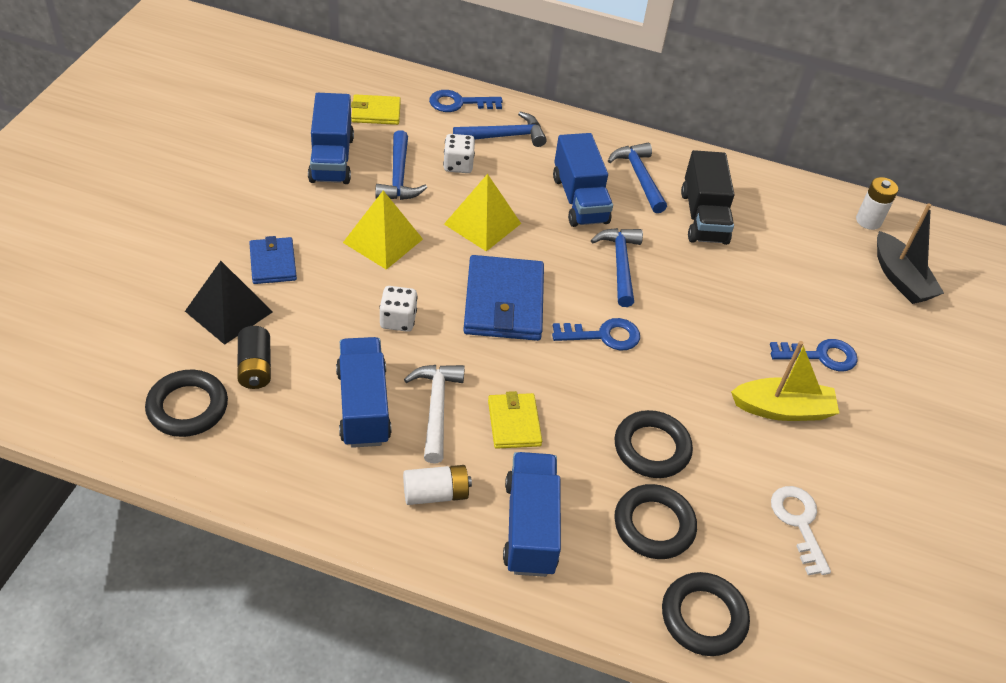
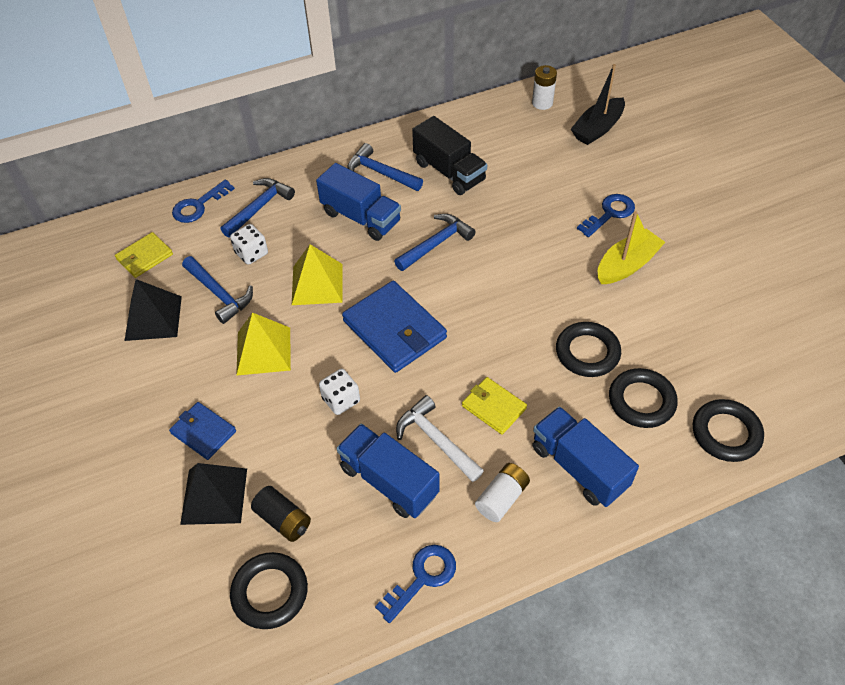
camera: 35 degrees left, 5 degrees up
blue truck [308,93,354,184] -> black pyramid [125,279,182,341]
blue key [552,318,640,351] -> blue key moved to [375,545,456,623]
blue hammer [591,228,643,307] -> blue hammer turned 90 degrees clockwise [394,214,476,271]
white key [771,486,831,575] -> none
black boat [877,203,944,304] -> black boat turned 105 degrees clockwise [571,64,625,145]

